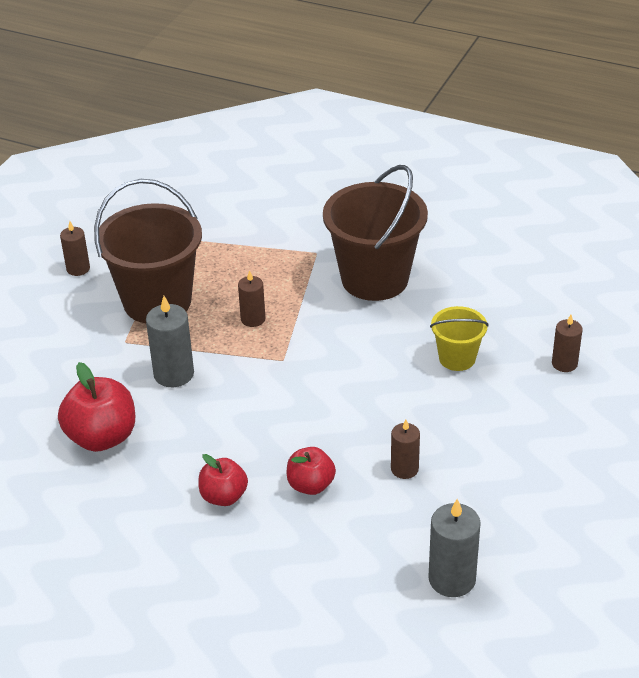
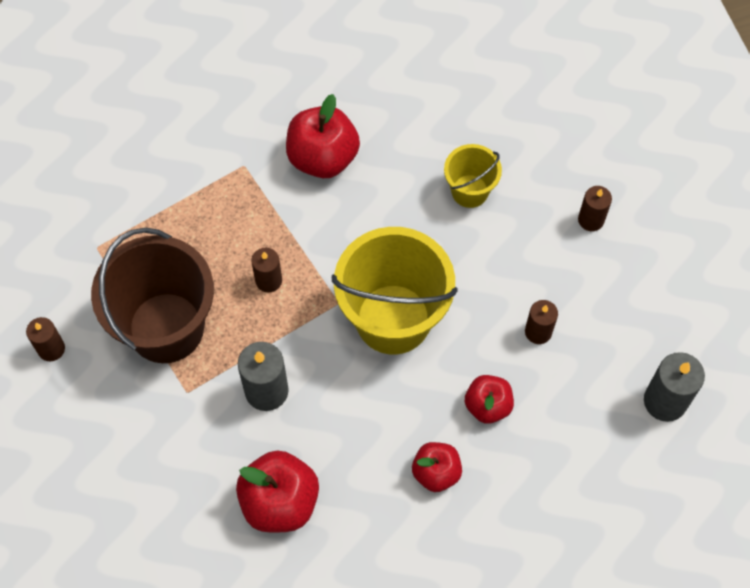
camera: 45 degrees left, 25 degrees up
brown bucket [323,165,428,301] -> red apple [286,94,360,178]
brown candle [552,315,583,372] -> brown candle moved to [578,186,612,231]
none -> yellow bucket [332,227,458,355]

